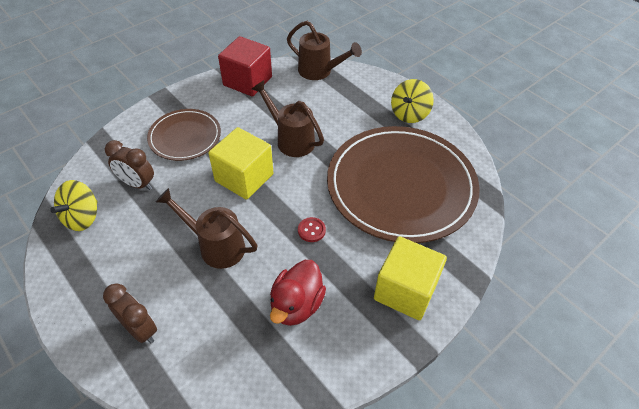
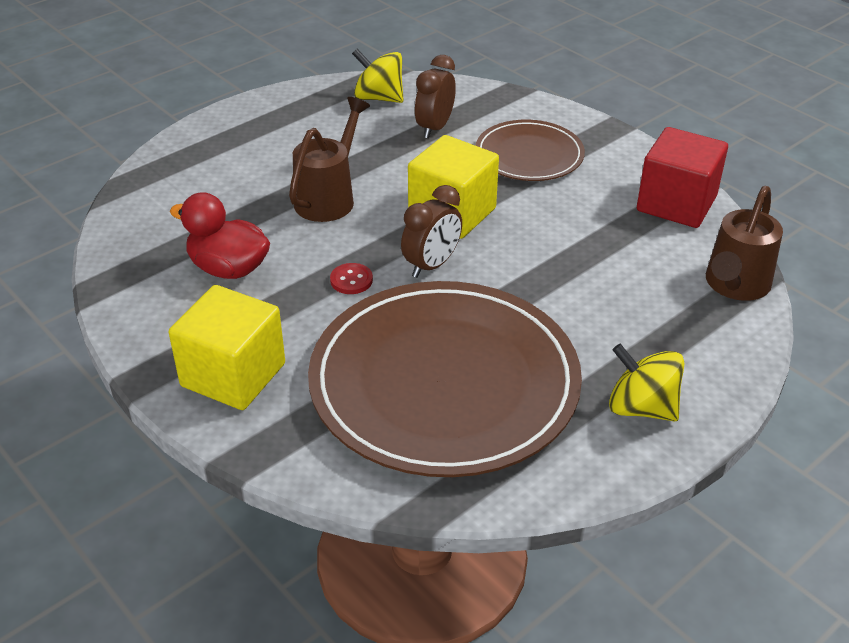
camera: 90 degrees right, 10 degrees down
brown clock [103,283,157,344] -> brown clock moved to [401,185,462,278]
brown watering can [252,80,324,157] -> none

